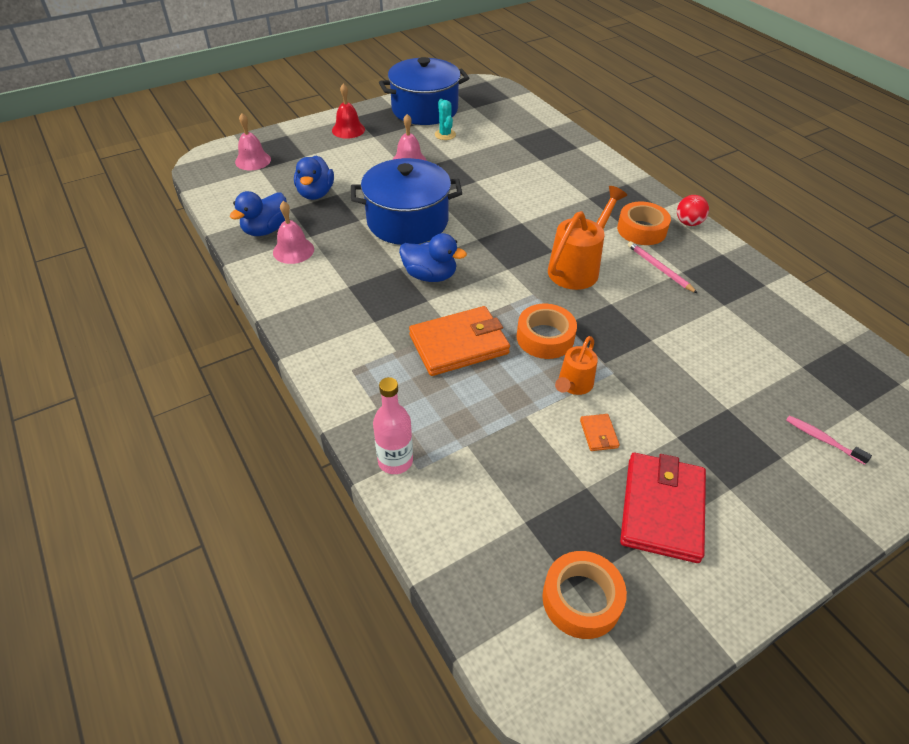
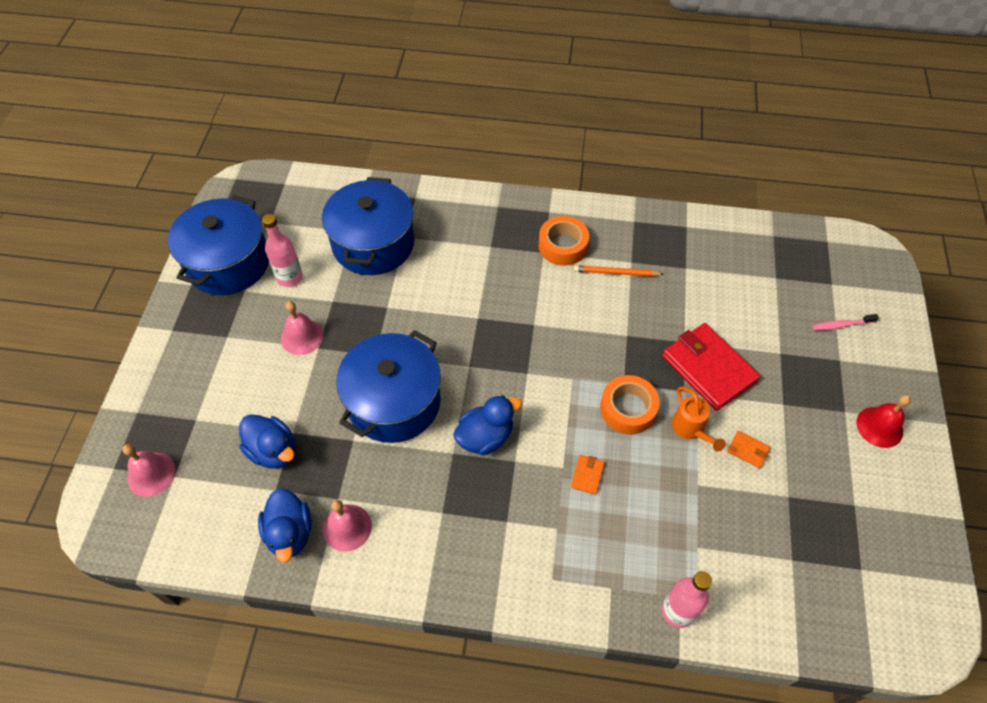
camera: 50 degrees left, 10 degrees up
red bell [332,83,365,139] -> red bell moved to [856,395,911,448]
orange wallet [409,306,510,376] -> orange wallet [571,455,605,495], size x0.42
turquoise cactus [435,99,456,140] -> pink bottle [262,214,303,287]
orange tape [542,551,627,639] -> none
orange watering can [548,186,627,290] -> none
red wallet [620,453,706,563] -> red wallet moved to [662,323,760,411]
pink pencil [628,241,697,293] -> orange pencil [574,265,663,277]
red ball [677,195,709,226] -> none
none -> blue pot [322,177,415,275]

